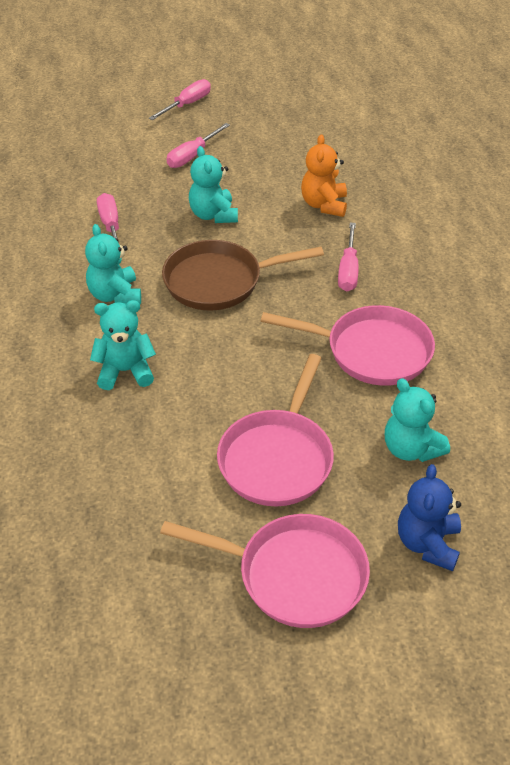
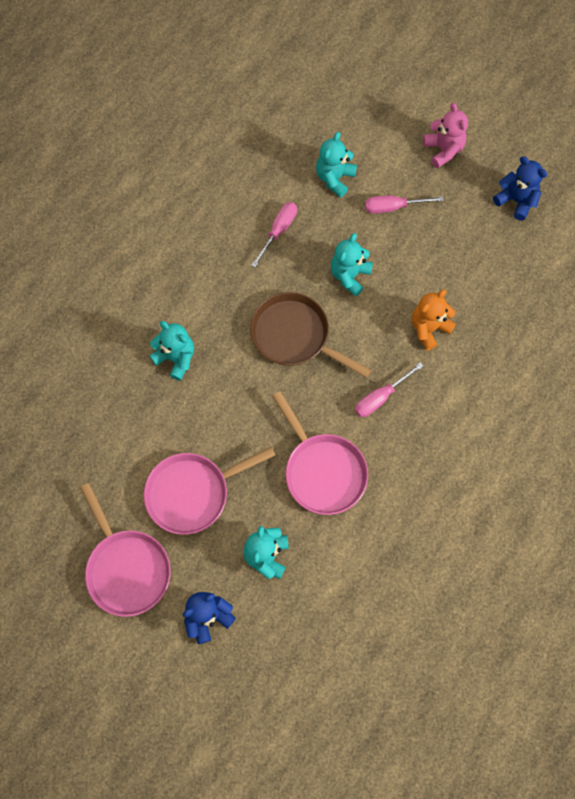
camera: 45 degrees right, 25 degrees up
turquoise teddy bear [85,224,141,305] -> turquoise teddy bear moved to [316,132,357,198]
pink screwdriver [149,79,211,120] -> pink teddy bear [423,103,468,168]
none -> blue teddy bear [493,156,548,221]

